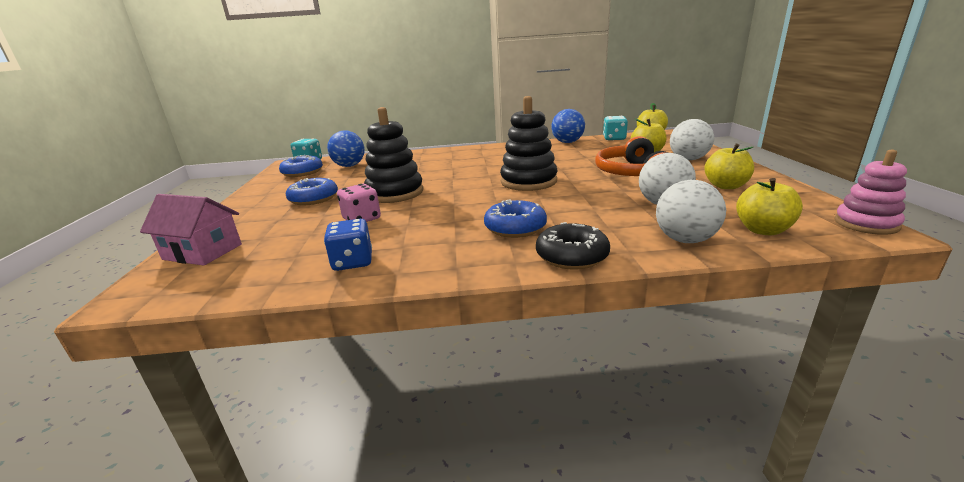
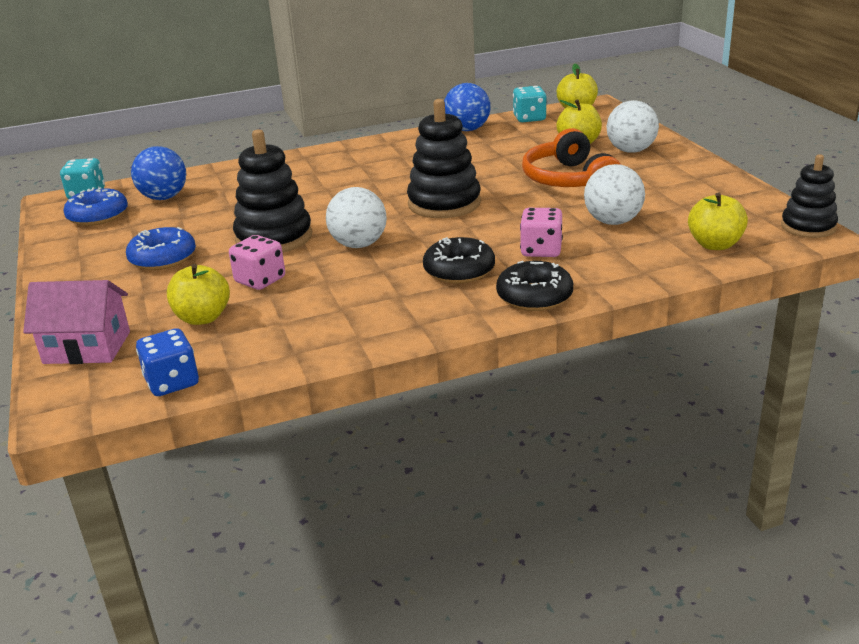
camera: 15 degrees left, 5 degrees up
blue dice [324,219,372,271] -> blue dice moved to [136,328,199,396]
blue donut [484,199,547,238] -> black donut [423,237,495,284]
white ball [656,180,726,243] -> white ball moved to [326,187,387,248]
yellow apple [704,144,754,189] -> yellow apple moved to [167,264,230,325]
pink stacking toy [834,150,907,235] -> black stacking toy [781,154,838,238]
none -> pink dice [520,208,563,257]

